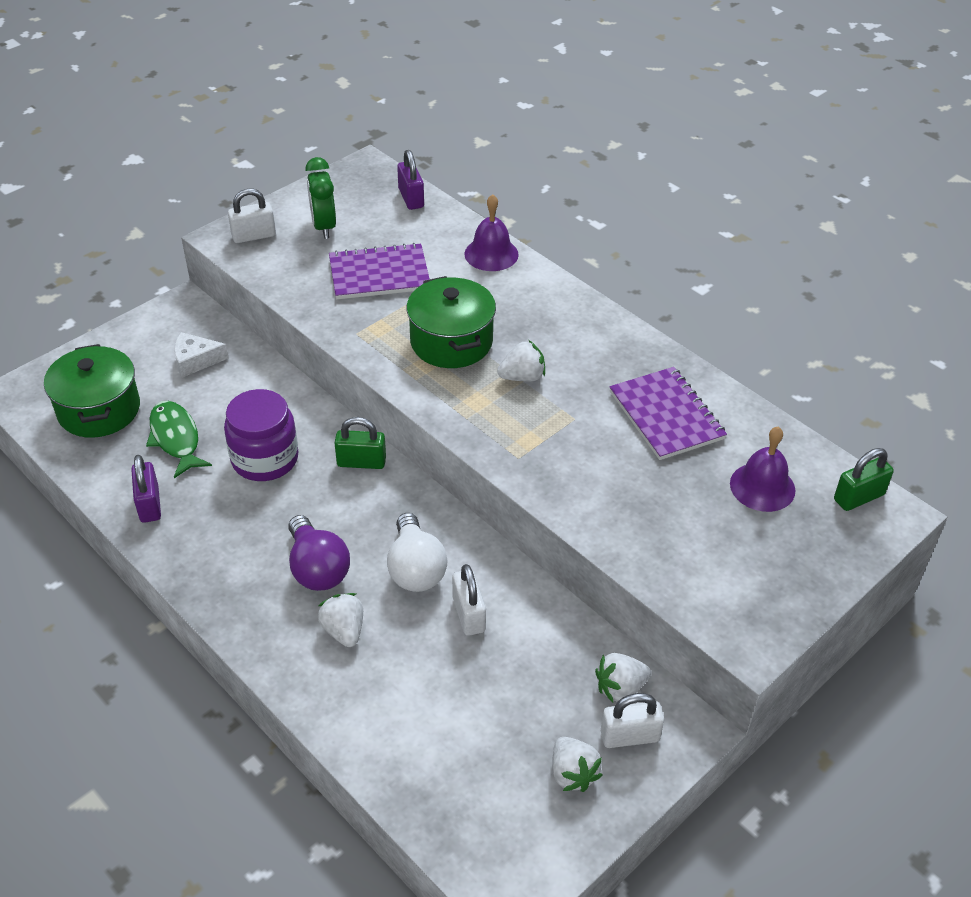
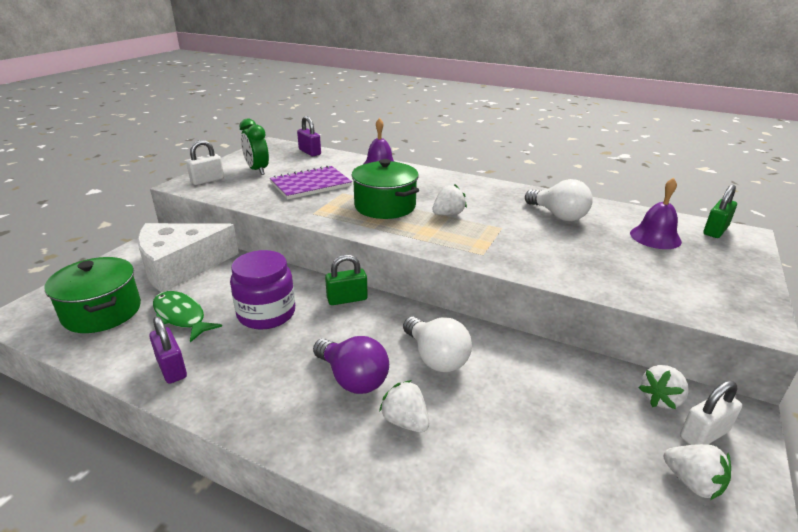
camera: 20 degrees left, 15 degrees down
white cheese [174,332,229,378] -> white cheese [137,223,239,292], size x2.19
white padlock [452,564,486,636] -> none
purple notebook [609,367,727,460] -> white light bulb [525,179,593,221]

